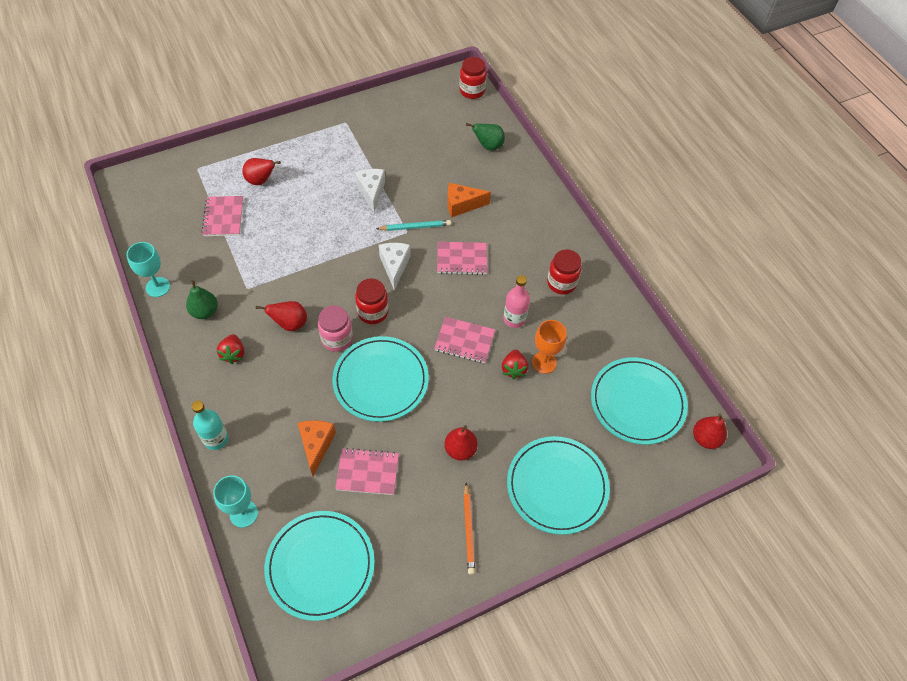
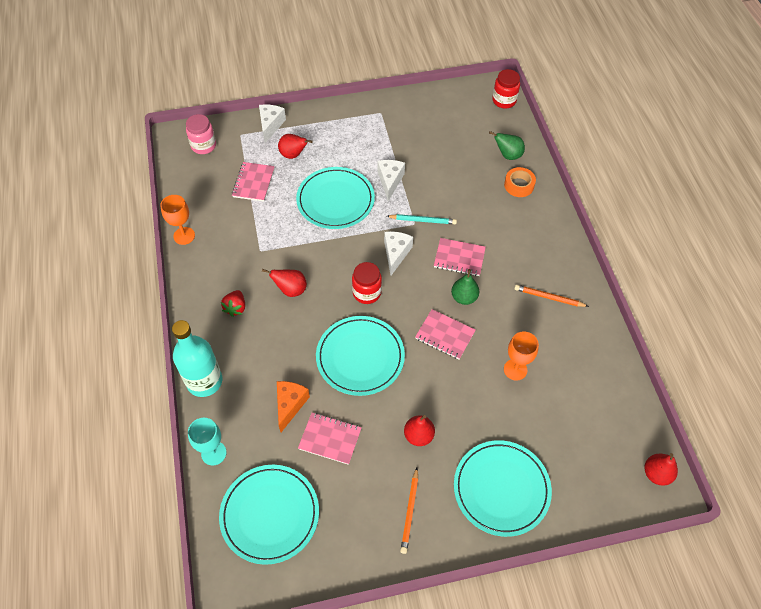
camera: 15 degrees right, 0 degrees up
turquoise goblet [126,242,170,297] -> orange goblet [160,195,195,245]
green pear [186,280,218,319] -> green pear moved to [451,269,480,305]
turquoise bottle [192,401,229,450] -> turquoise bottle [172,320,222,397], size x1.61
pink jar [318,305,353,352] -> pink jar moved to [186,114,216,154]
orange cheese [447,183,491,218] -> none
red strawberry [502,350,528,380] -> none
pink bottle [503,275,530,328] -> none
red jar [547,249,582,295] -> orange pencil [514,285,589,307]
turquoise plate [591,357,688,445] -> turquoise plate moved to [296,167,375,229]
none -> white cheese [259,104,286,143]
none -> orange tape [504,167,536,197]

